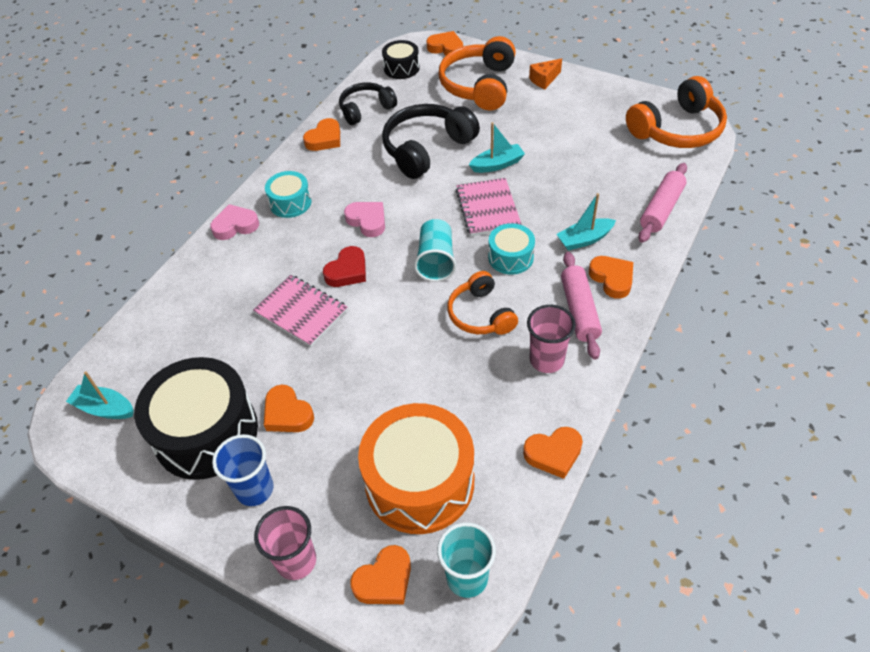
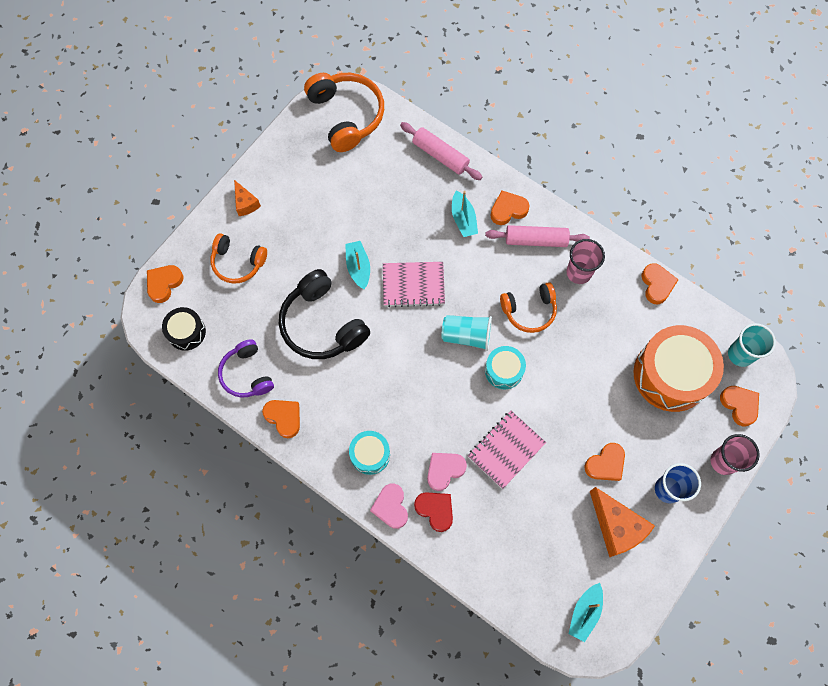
camera: 85 degrees left, 20 degrees up
black drum [134,357,258,480] -> orange cheese [590,487,655,557]
red heart [323,246,366,287] -> red heart moved to [414,492,453,532]
black headphones [339,82,397,125] -> purple headphones [218,339,274,398]
pink heart [344,202,385,237] -> pink heart moved to [427,453,467,491]
orange headphones [438,36,516,110] -> orange headphones [211,233,267,284], size x0.64
turquoise drum [488,223,535,275] -> turquoise drum moved to [485,346,526,389]

